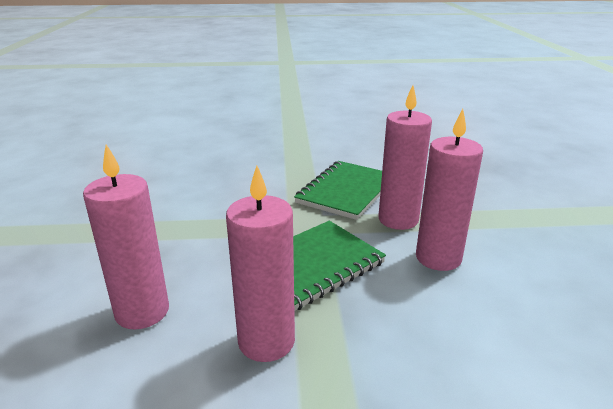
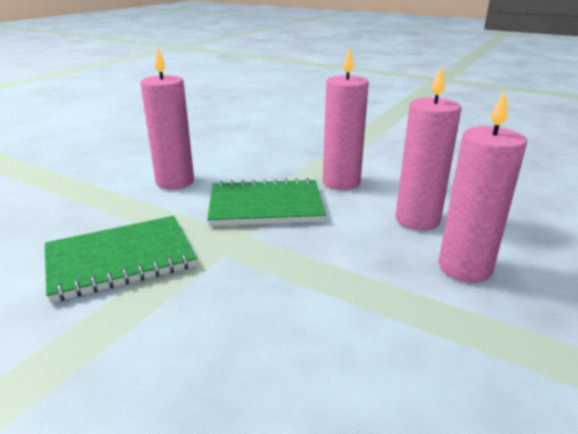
camera: 145 degrees left, 0 degrees up
pink candle [378,85,432,230] -> pink candle moved to [439,91,527,283]

